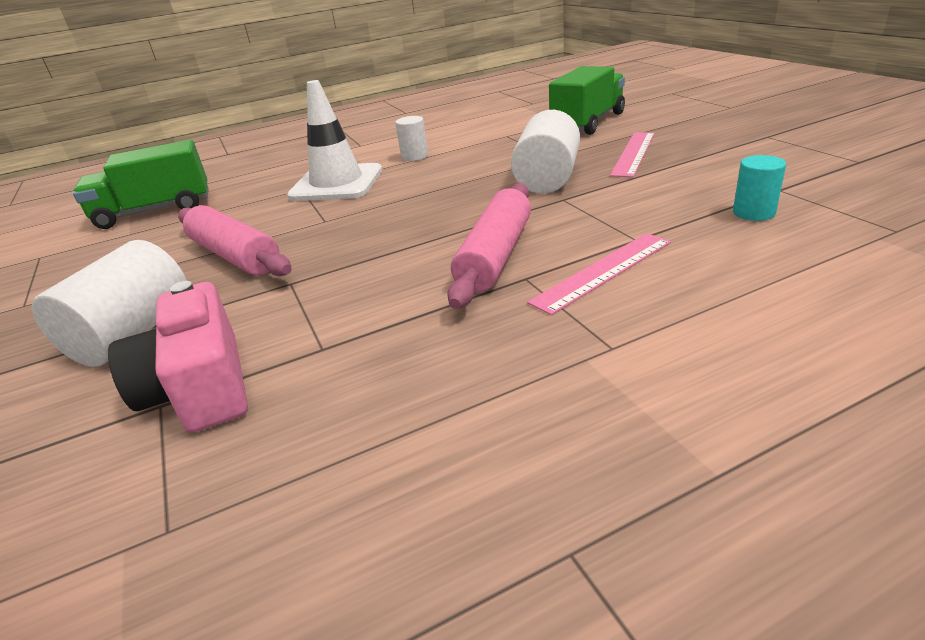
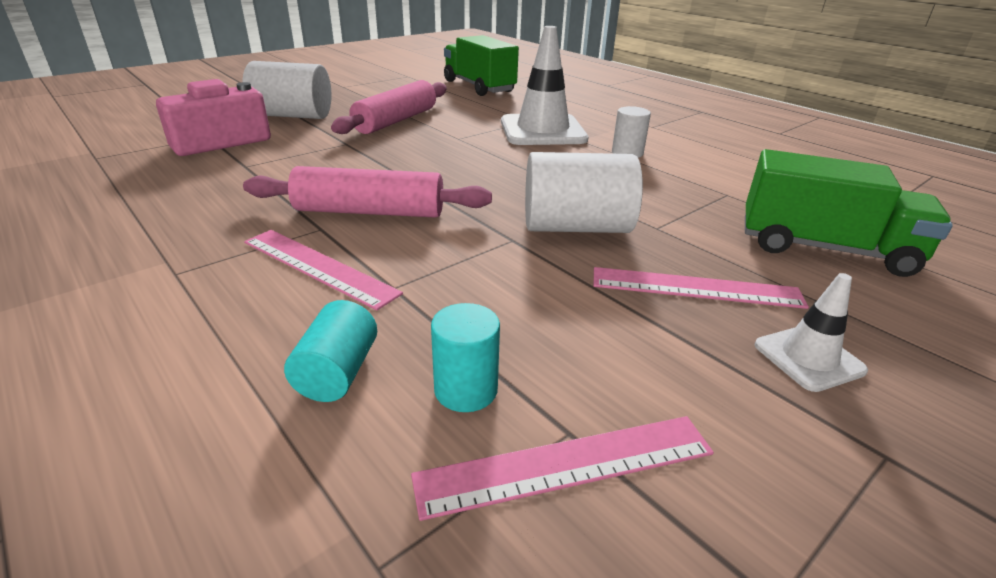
camera: 70 degrees right, 0 degrees up
none -> turquoise cylinder [284,300,377,402]
none -> pink ruler [411,416,714,521]
none -> white traffic cone [755,273,868,392]

